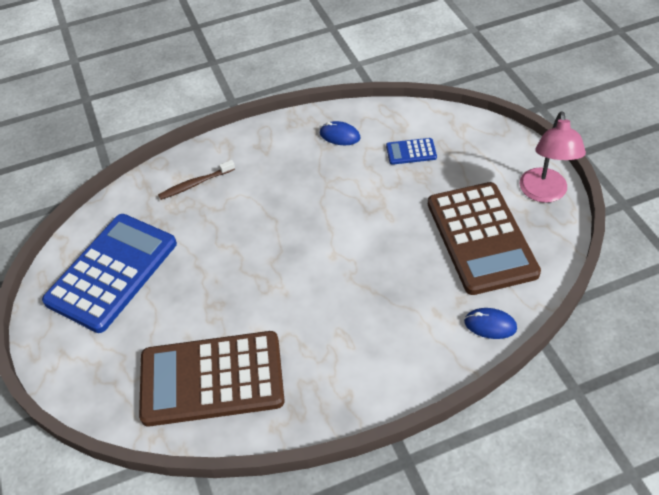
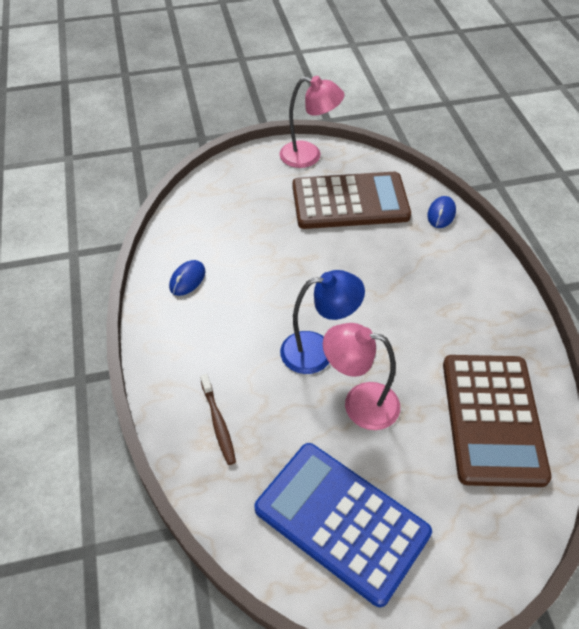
camera: 85 degrees left, 0 degrees up
blue calculator [386,138,437,165] -> none
none -> blue lamp [280,270,365,374]
none -> pink lamp [323,323,400,430]

